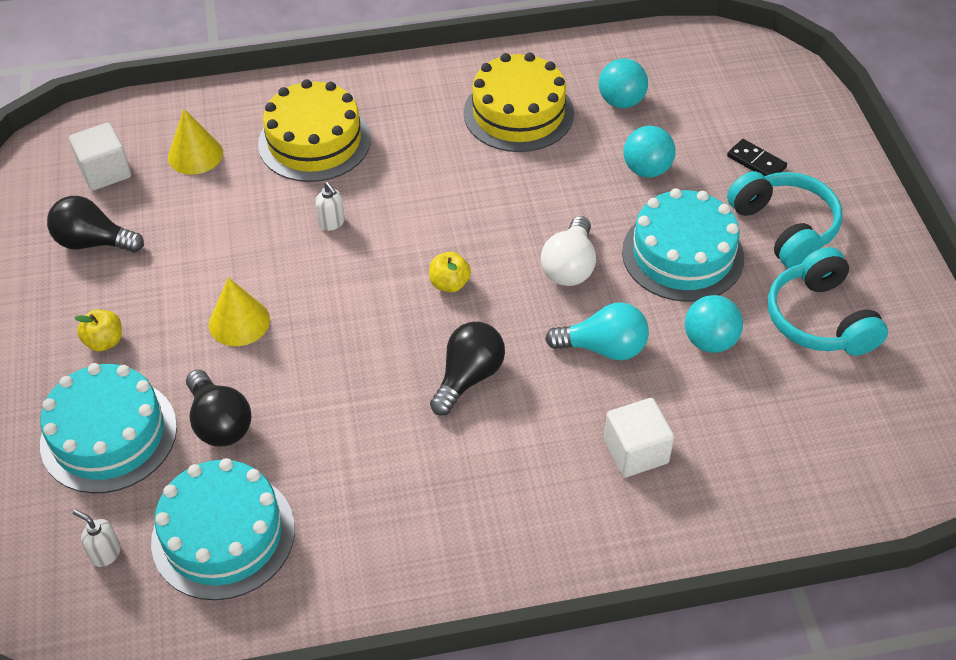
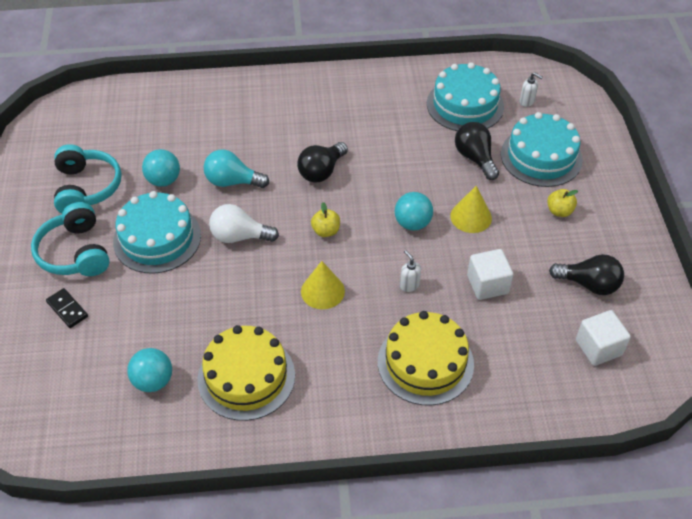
camera: 175 degrees left, 0 degrees up
yellow cone [168,109,223,175] -> yellow cone moved to [301,261,345,309]
white light bulb [541,216,596,286] -> white light bulb turned 105 degrees counterclockwise [209,204,279,243]
white cube [604,398,674,477] -> white cube moved to [467,249,514,300]
turquoise ball [623,126,676,178] -> turquoise ball moved to [395,192,433,231]

